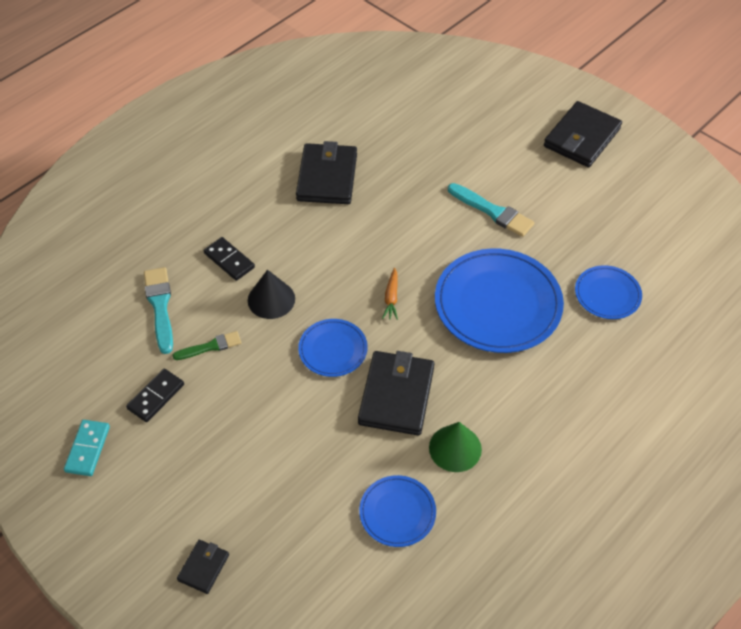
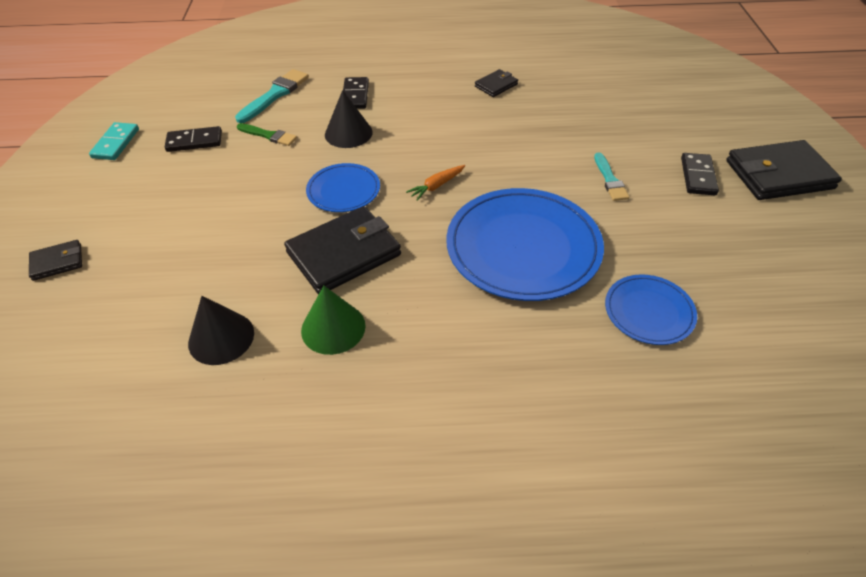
camera: 45 degrees right, 5 degrees down
turquoise domino [64,420,110,476] -> turquoise domino turned 45 degrees counterclockwise [89,122,139,160]
black wallet [296,141,357,204] -> black wallet [475,69,518,97], size x0.50
blue plate [359,475,436,547] -> black cone [188,296,254,365]
turquoise brush [448,183,534,237] -> turquoise brush [594,152,629,201], size x0.65
none -> black domino [681,153,719,195]

